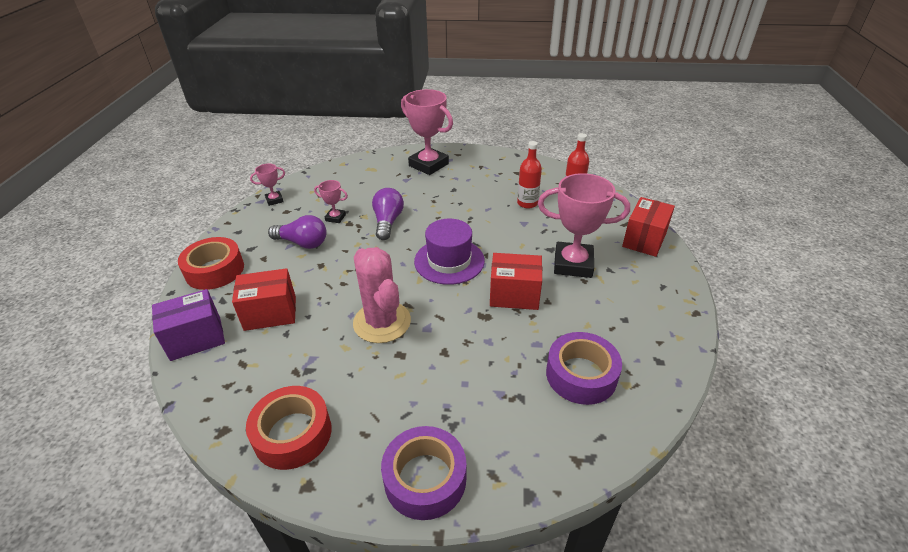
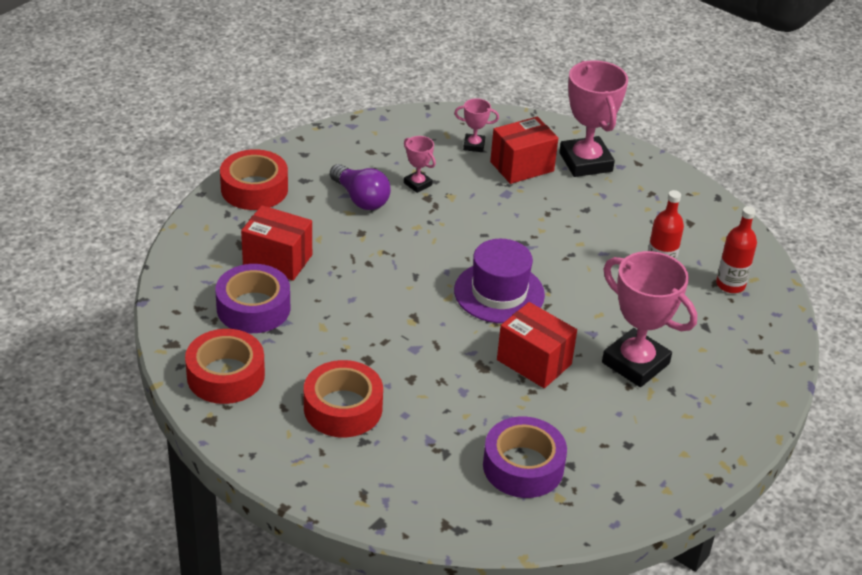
camera: 30 degrees right, 0 degrees up
purple box [152,289,225,361] -> none
pink trophy [250,164,285,206] -> pink trophy moved to [454,98,499,152]
pink cactus [353,247,411,343] -> none
purple light bulb [372,188,404,240] -> none
purple tape [381,426,466,520] -> purple tape moved to [215,264,290,333]
red box [622,197,675,257] -> red box moved to [490,116,558,184]
none -> red tape [304,360,383,437]

